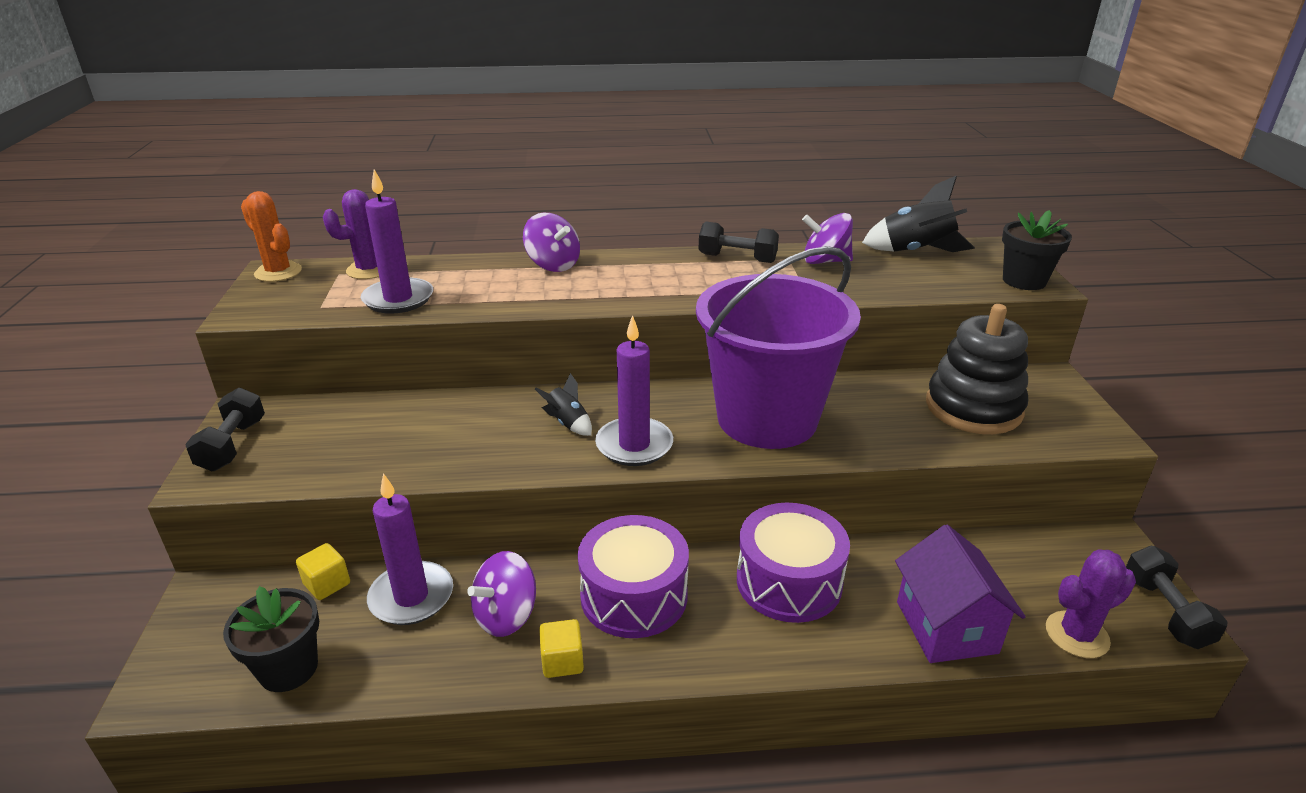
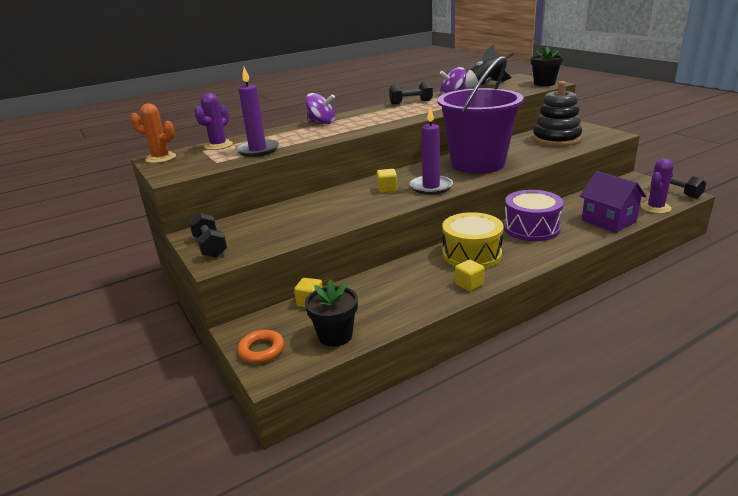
camera: 25 degrees left, 5 degrees down
purple candle [367,473,453,625] -> none
purple spinning top [467,551,536,637] -> none
black rocket [535,373,592,436] -> yellow cube [377,169,398,193]
purple drum [578,515,689,638] -> yellow drum [442,212,504,268]
none -> orange ring [238,330,284,364]

